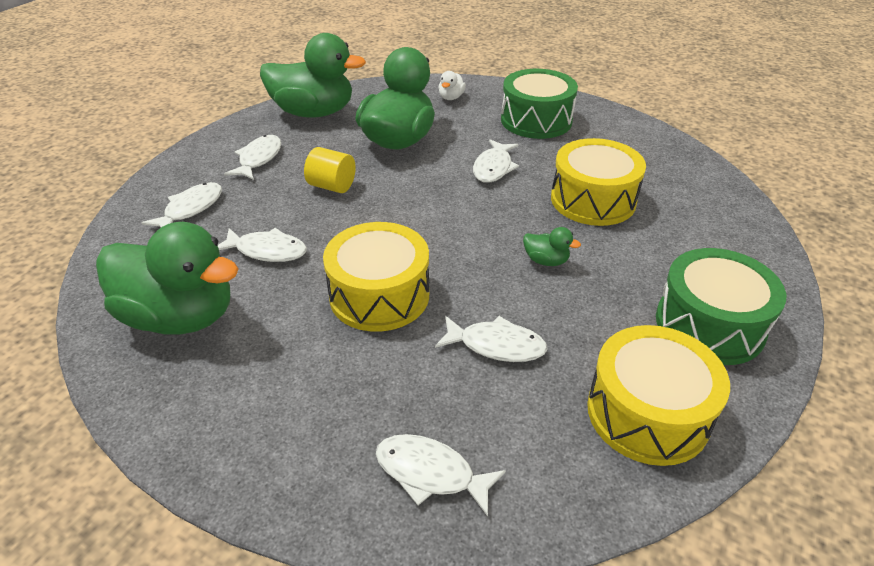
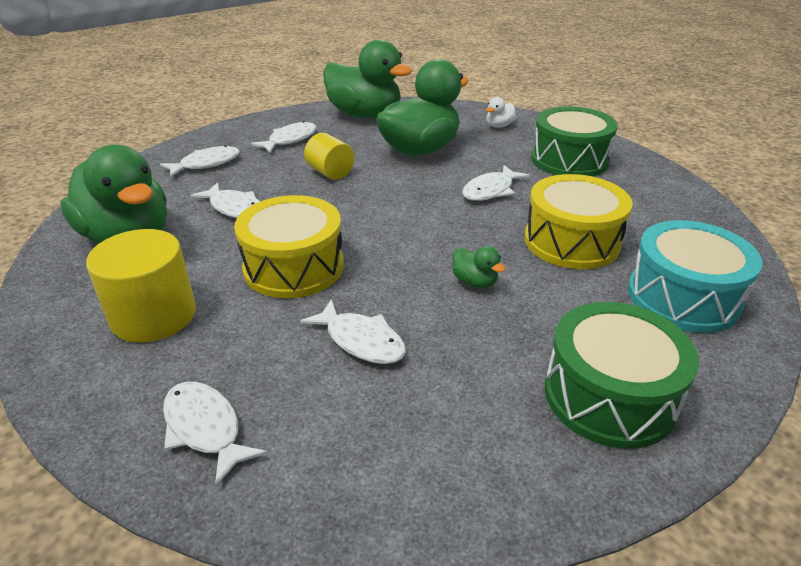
camera: 25 degrees right, 5 degrees down
yellow drum [587,325,730,466] -> none
none -> yellow cylinder [86,229,196,343]
none -> turquoise drum [628,220,762,333]

